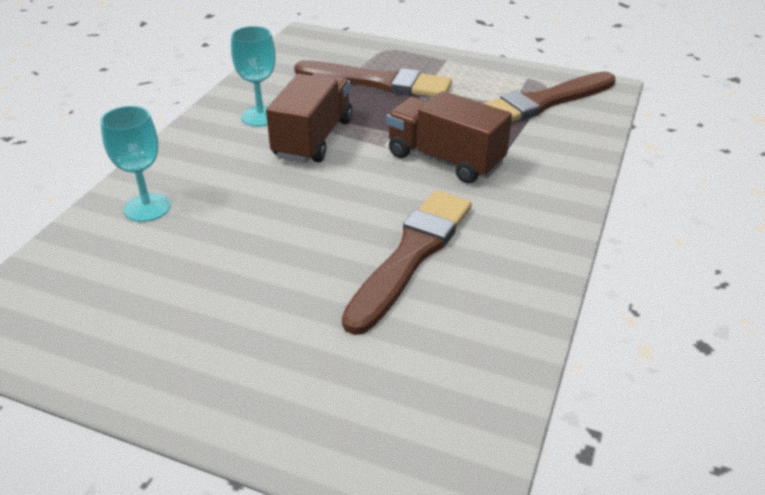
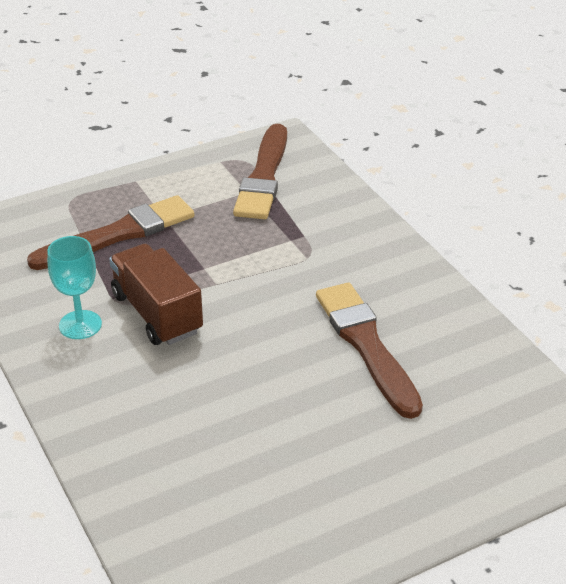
camera: 50 degrees left, 0 degrees up
turquoise goblet [100,106,171,222] -> none
brown truck [387,91,512,183] -> none

